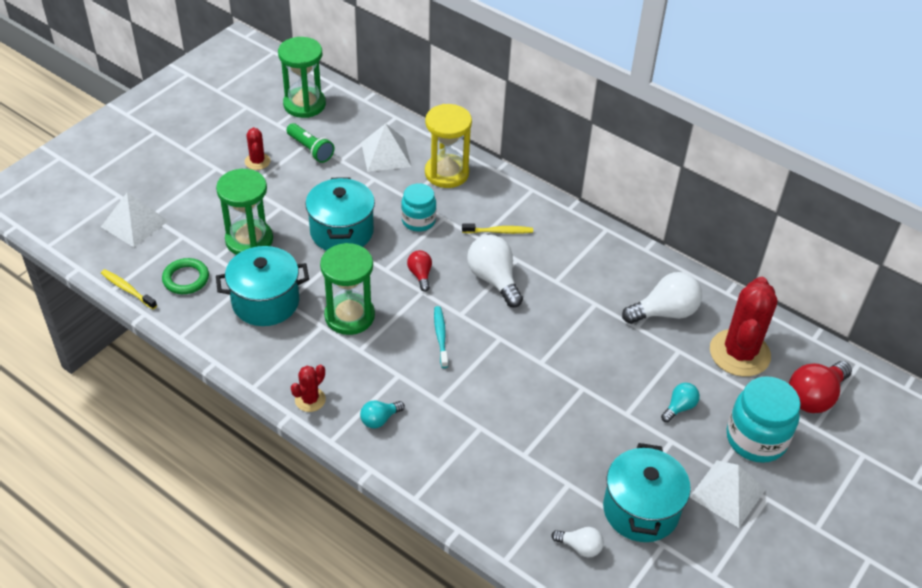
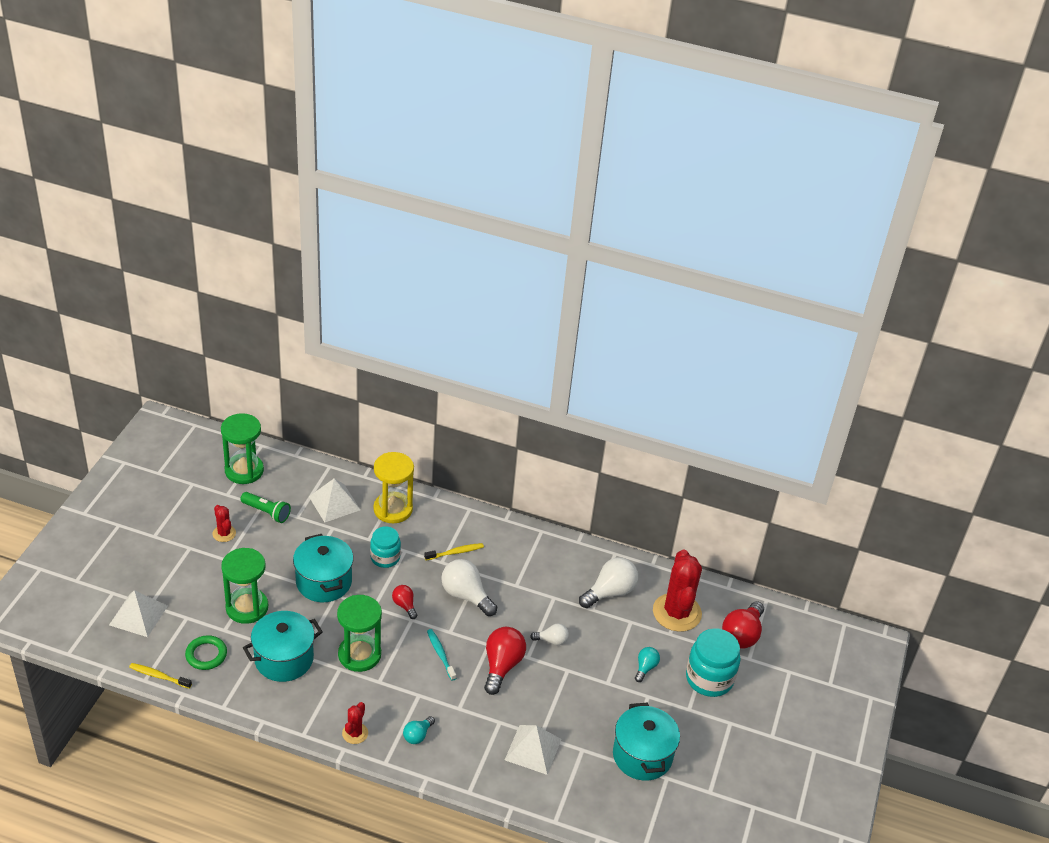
camera: 20 degrees left, 5 degrees down
white light bulb [551,527,604,558] -> white light bulb moved to [530,624,569,645]
white pyramid [690,460,765,528] -> white pyramid moved to [505,725,561,775]
none -> red light bulb [484,627,526,695]

